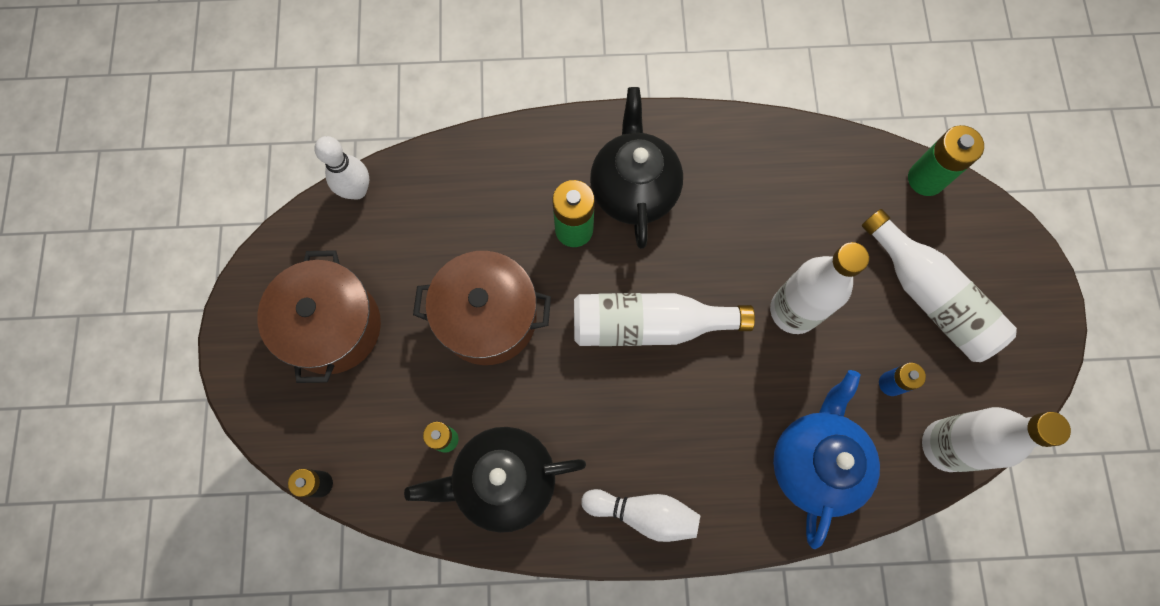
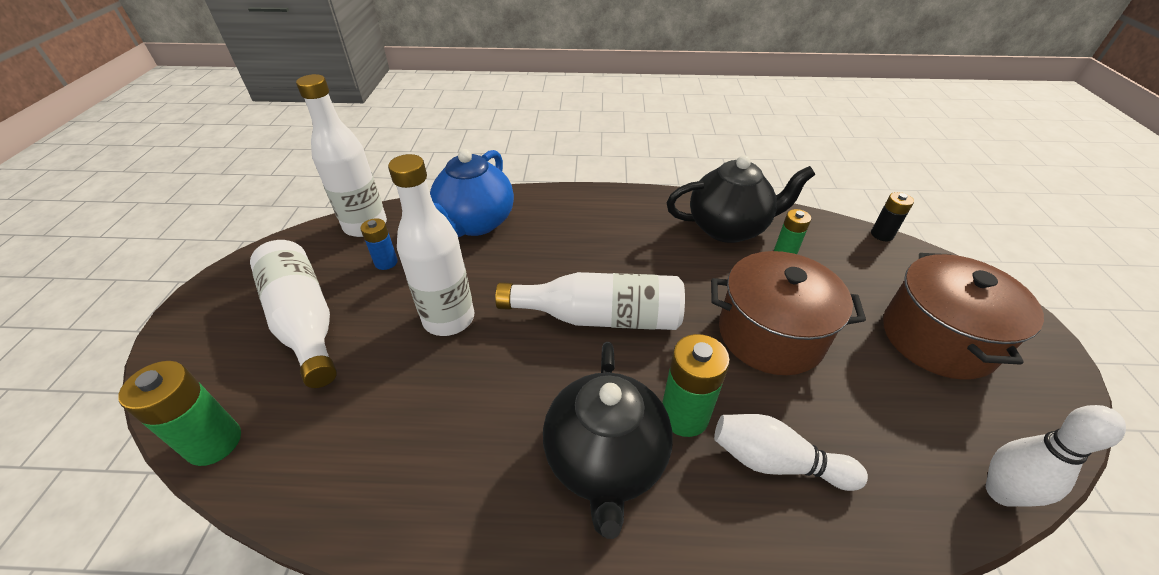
camera: 175 degrees left, 30 degrees down
white bowling pin [581,489,701,542] -> white bowling pin moved to [714,414,868,491]

